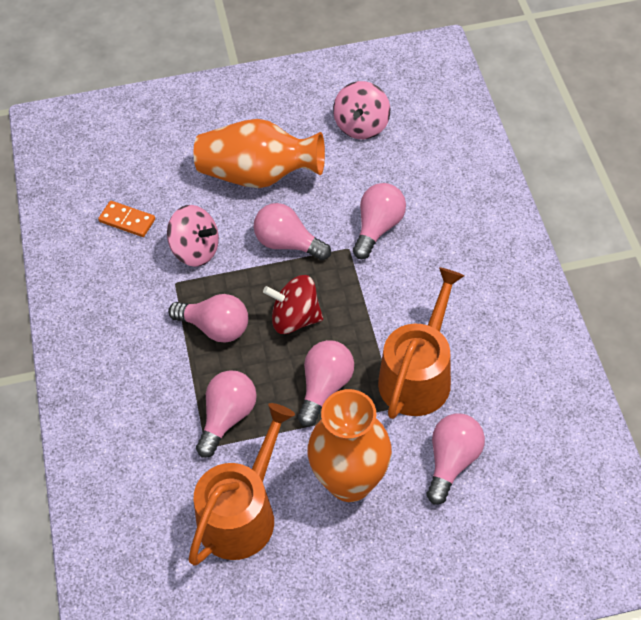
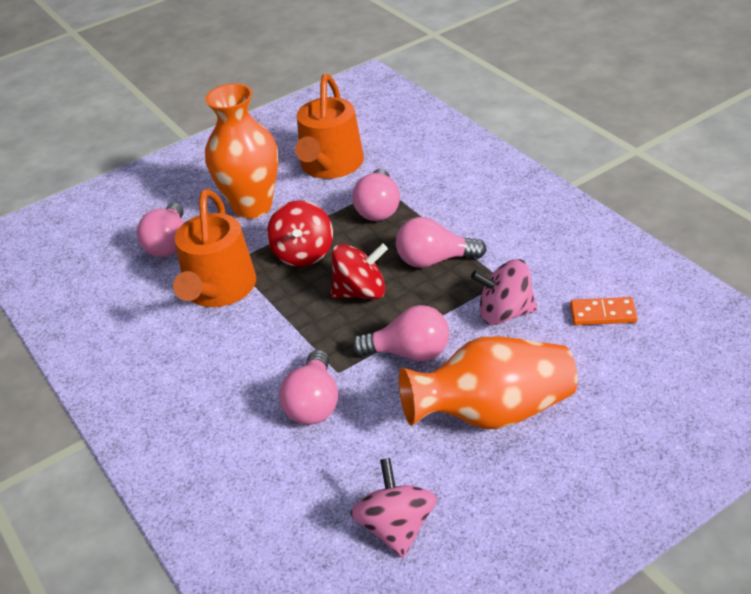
camera: 160 degrees right, 15 degrees down
pink light bulb [298,340,354,427] -> red spinning top [267,200,333,267]

